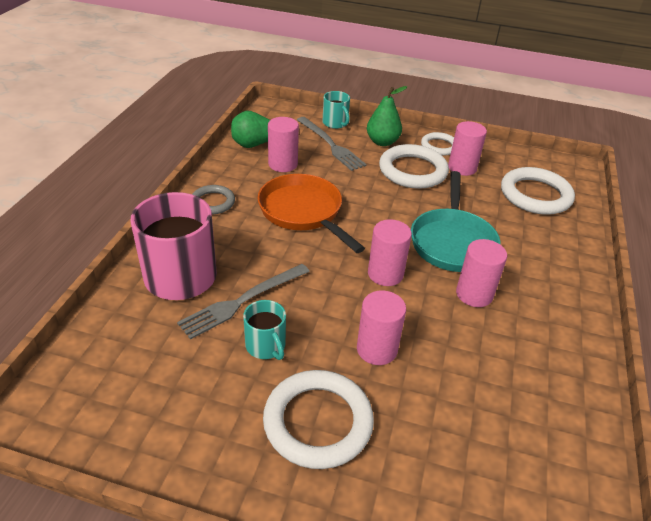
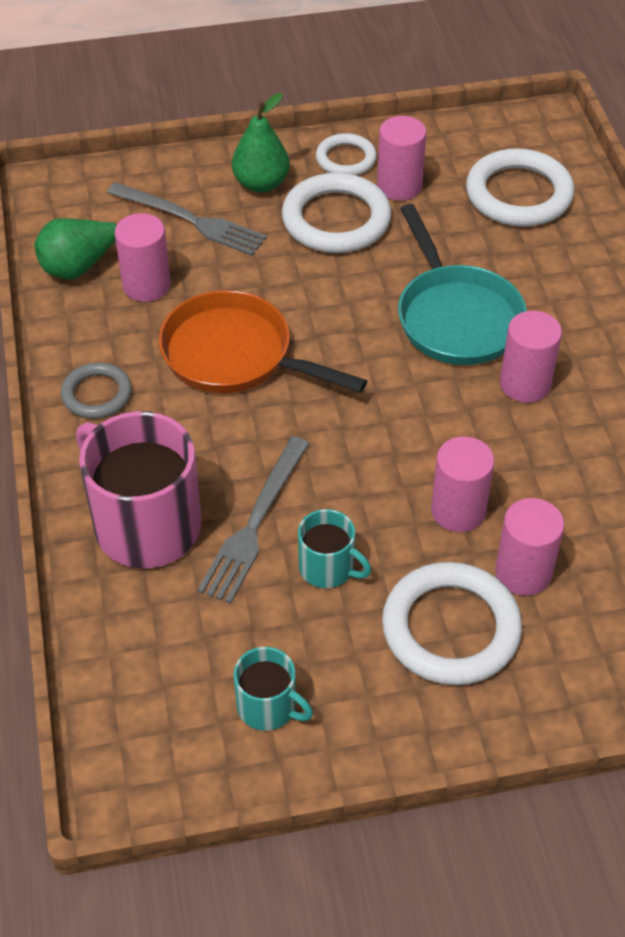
camera: 25 degrees left, 10 degrees up
turquoise mug [322,91,350,129] -> turquoise mug moved to [234,647,313,731]
pink cylinder [368,219,412,286] -> pink cylinder moved to [495,498,564,596]

